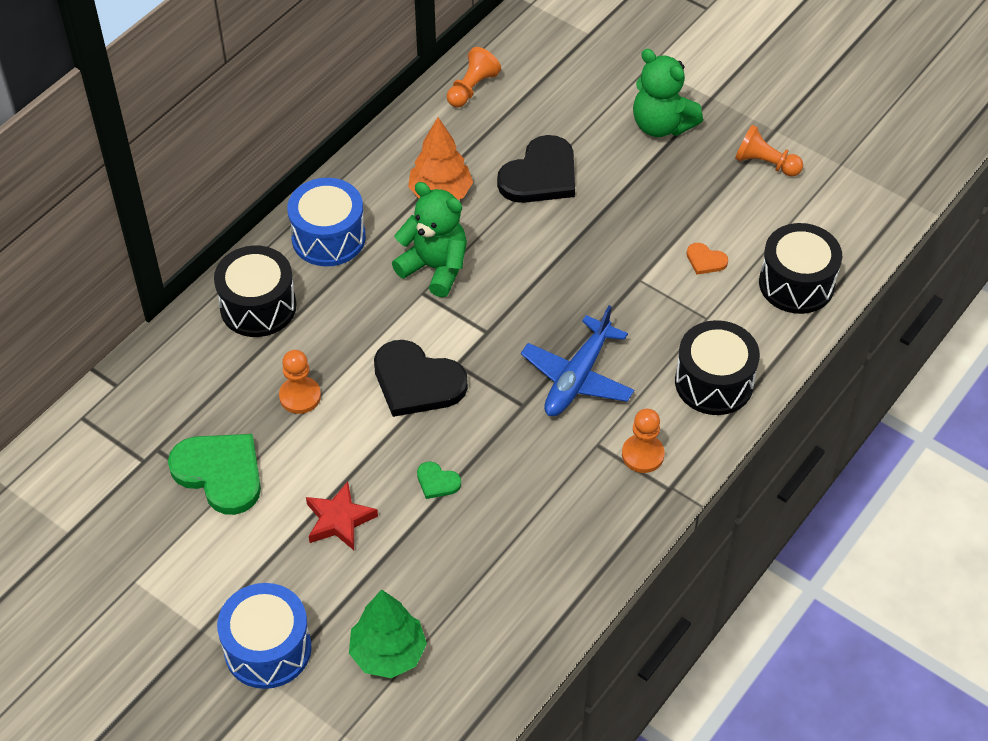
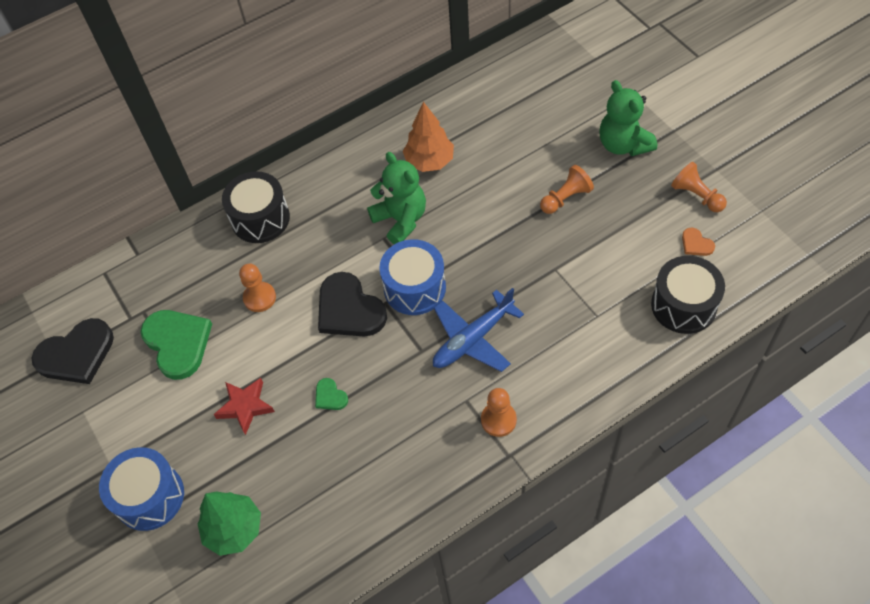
camera: 25 degrees right, 5 degrees up
blue drum [287,178,366,266] -> blue drum moved to [379,239,446,315]
orange pawn [447,47,501,107] -> orange pawn moved to [540,165,594,214]
black heart [497,135,575,203] -> black heart moved to [31,318,114,384]
black drum [675,320,760,415] -> none
orange heart [687,243,728,275] -> orange heart moved to [682,228,715,256]

